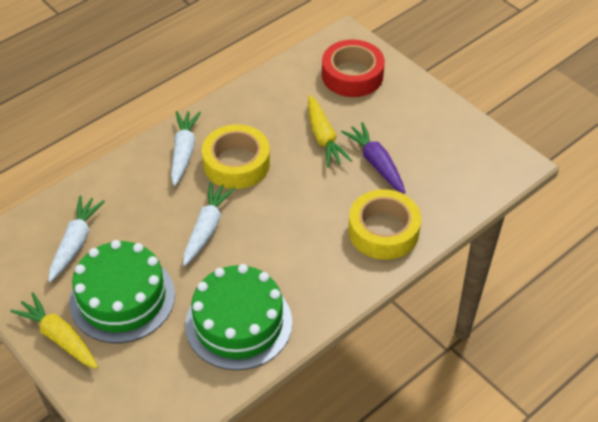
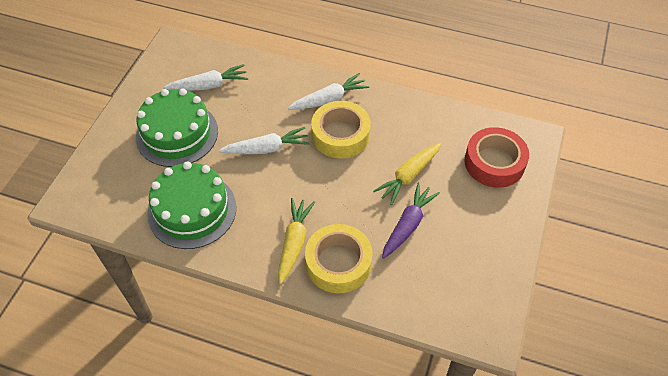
camera: 60 degrees right, 5 degrees up
yellow carrot [10,293,98,369] -> yellow carrot moved to [278,198,315,285]

